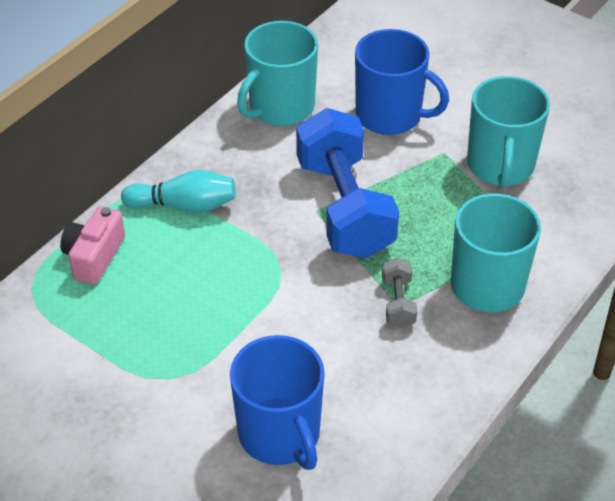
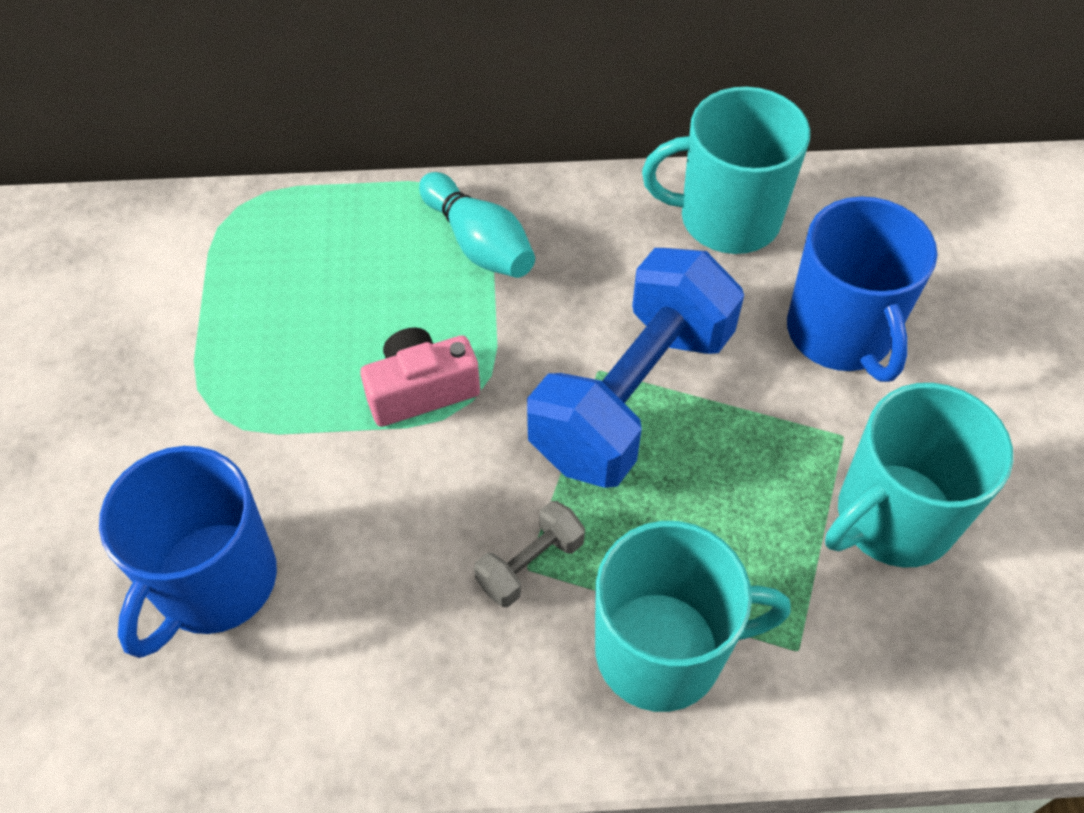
camera: 50 degrees right, 10 degrees up
pink camera [60,206,125,285] -> pink camera moved to [361,327,480,427]

